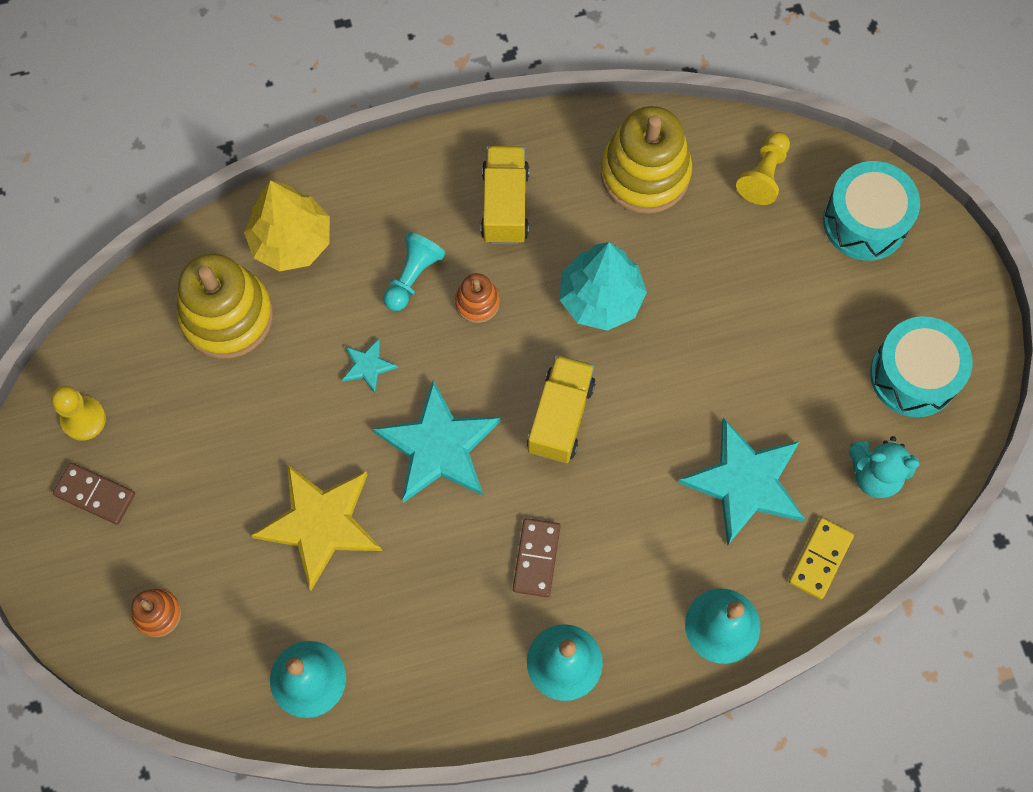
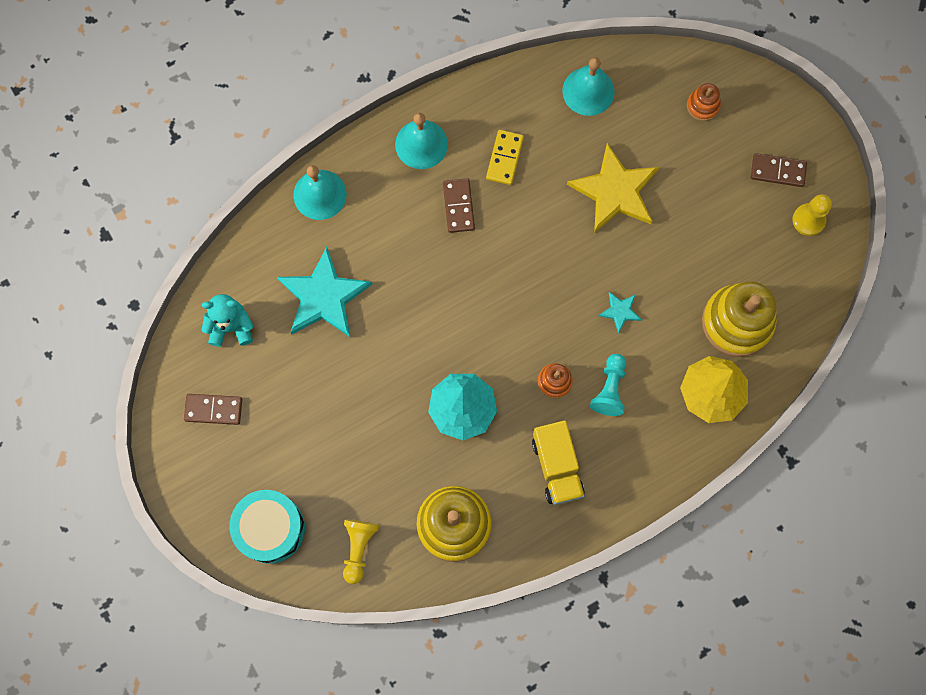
camera: 165 degrees right, 5 degrees up
turquoise star [373,380,501,503] -> none
yellow truck [527,355,595,463] -> none
yellow domino [789,518,854,599] -> yellow domino moved to [486,130,524,185]
turquoise drum [870,316,972,417] -> brown domino [184,394,243,425]

